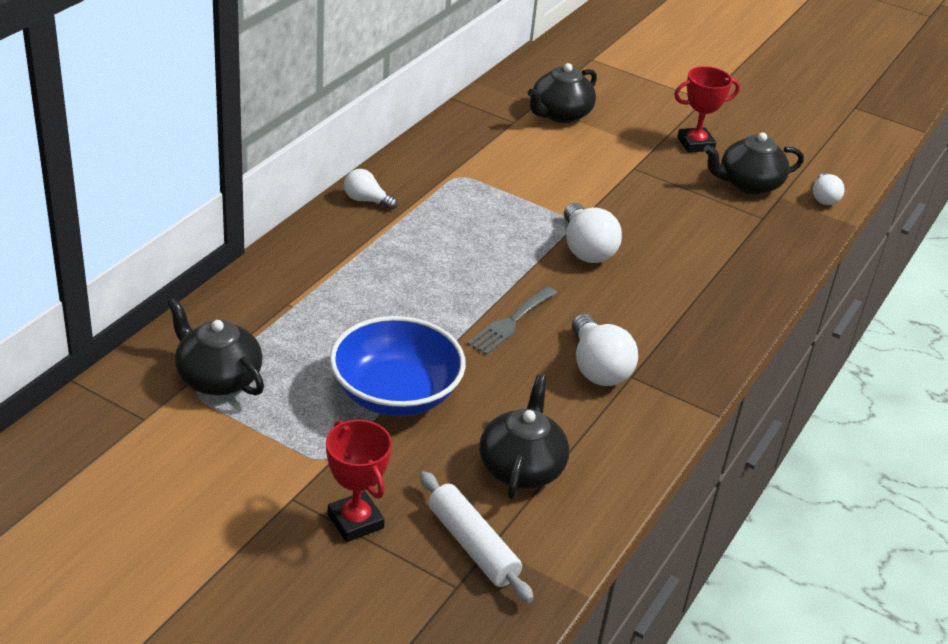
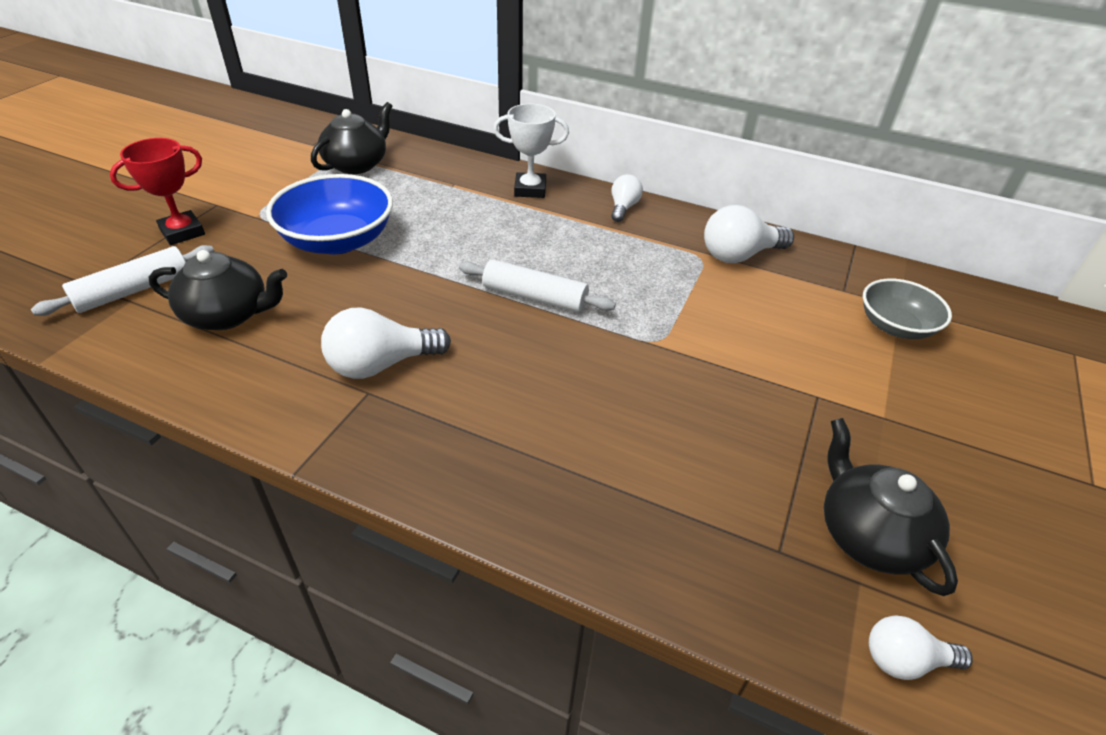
camera: 85 degrees right, 5 degrees up
grey fork [467,286,557,355] -> none
black teapot [528,63,597,123] -> grey bowl [863,279,952,339]
white light bulb [564,203,622,263] -> white light bulb moved to [704,205,794,263]
red trophy [674,66,740,153] -> none
none -> white rolling pin [459,259,616,313]
none -> white trophy [493,104,569,198]

